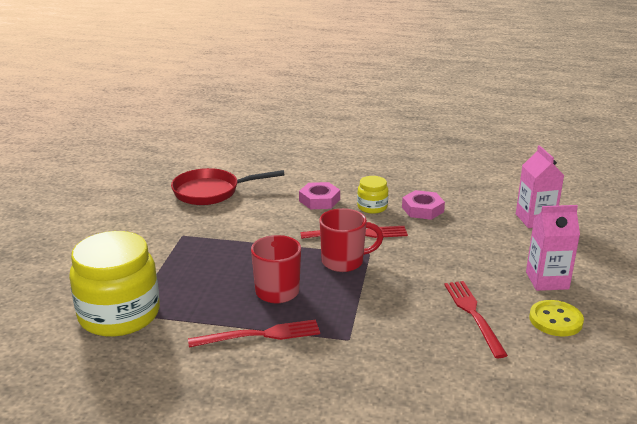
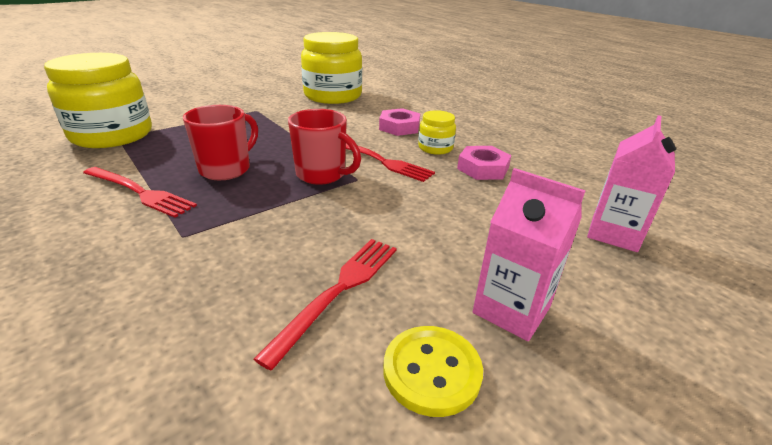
camera: 40 degrees right, 5 degrees up
red pan [171,168,285,205] -> yellow jar [301,32,362,104]

